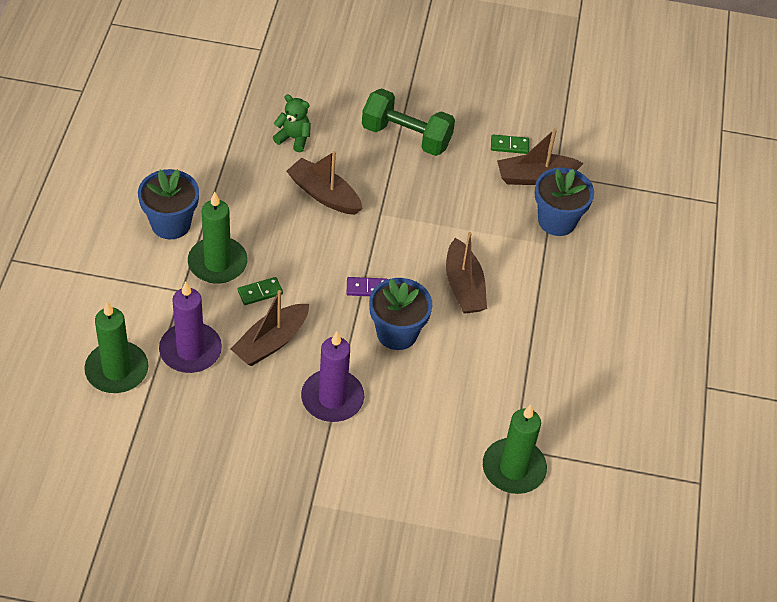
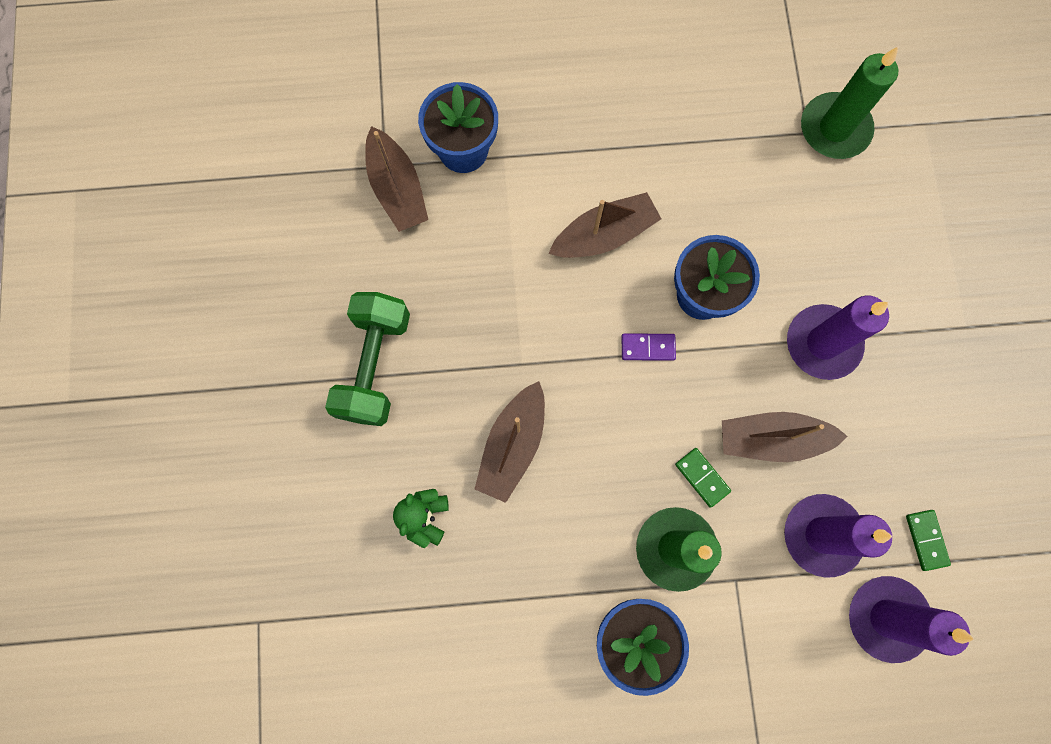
camera: 100 degrees left, 25 degrees up
green candle [84,302,148,393] -> purple candle [849,576,974,663]
brown boat [231,290,309,366] -> brown boat turned 150 degrees clockwise [722,412,848,462]
purple domino [347,277,388,296] -> purple domino turned 75 degrees counterclockwise [621,333,676,361]
green domino [491,135,529,154] -> green domino moved to [906,510,951,571]

